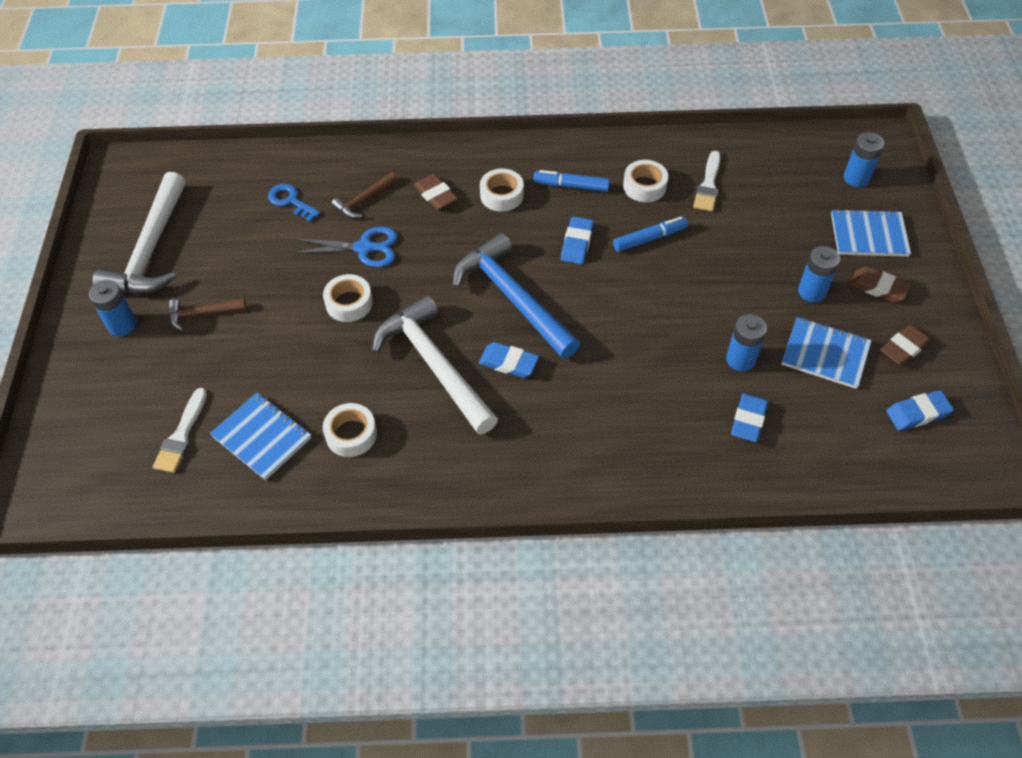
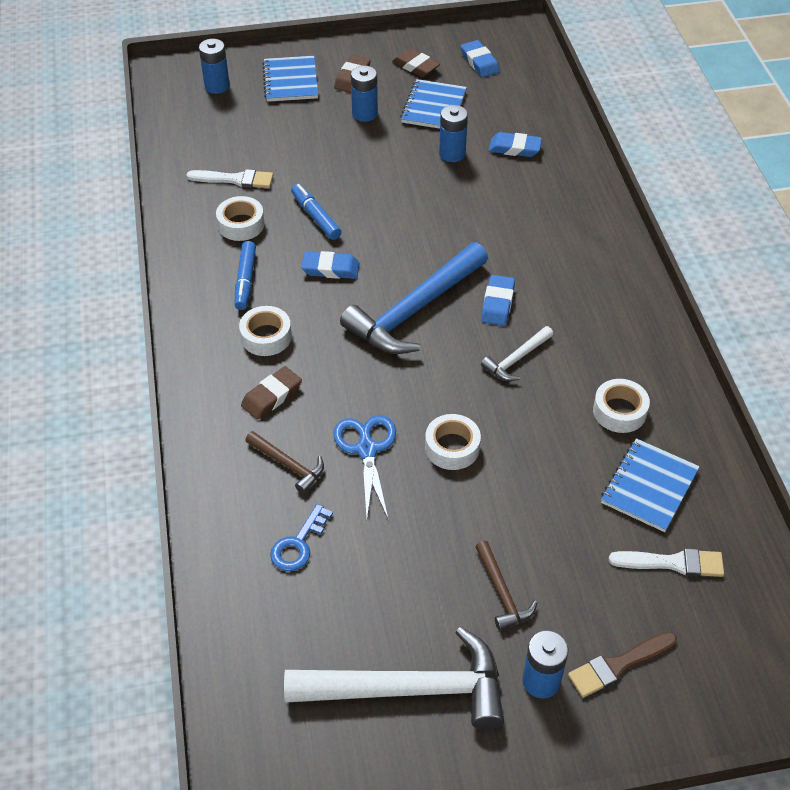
camera: 100 degrees left, 5 degrees down
white hammer [372,295,498,435] -> white hammer [481,326,554,381], size x0.47
none -> brown brush [568,632,677,698]

